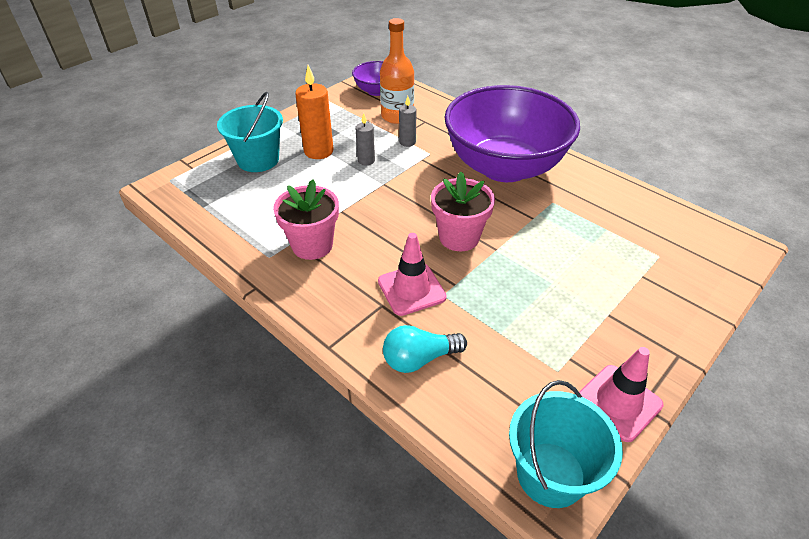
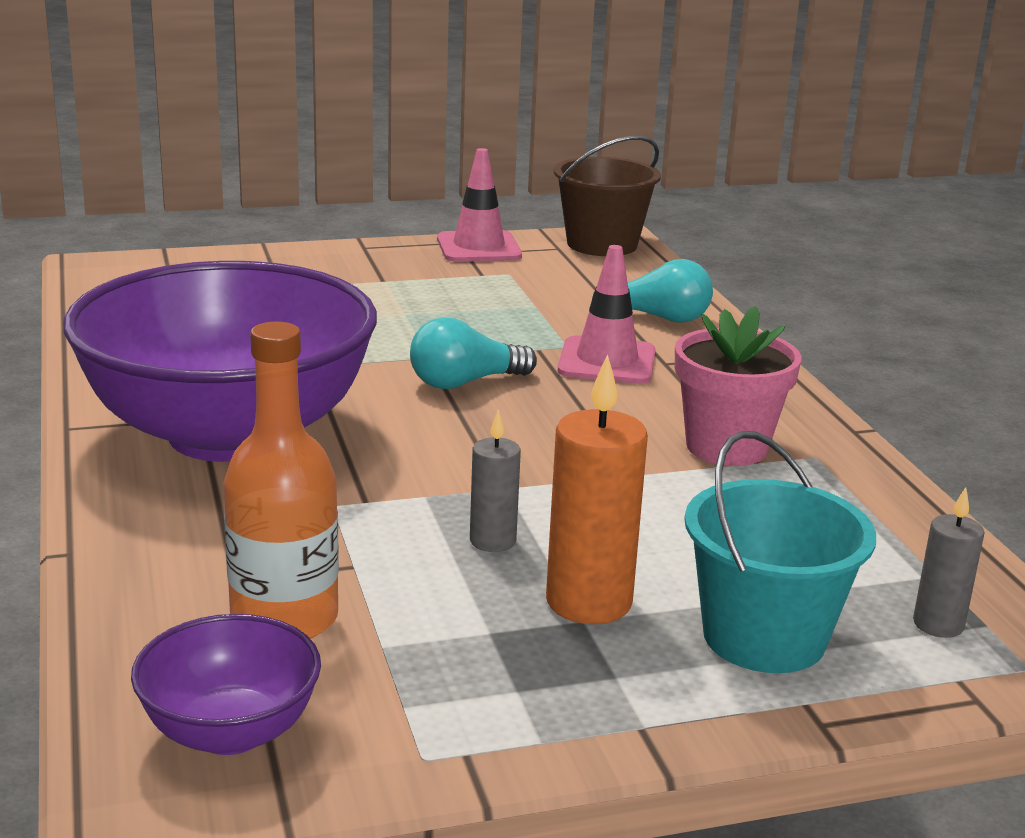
camera: 150 degrees left, 20 degrees down
grey candle [399,96,417,147] -> grey candle moved to [913,487,984,638]
pink flower pot [431,171,495,251] -> turquoise light bulb [410,317,537,389]
turquoise bucket [509,380,623,508] -> brown bucket [554,136,661,256]

